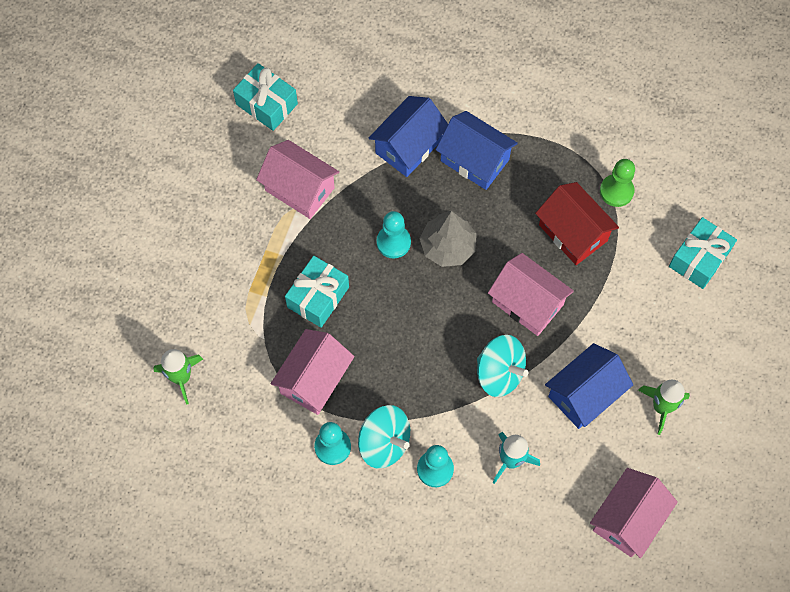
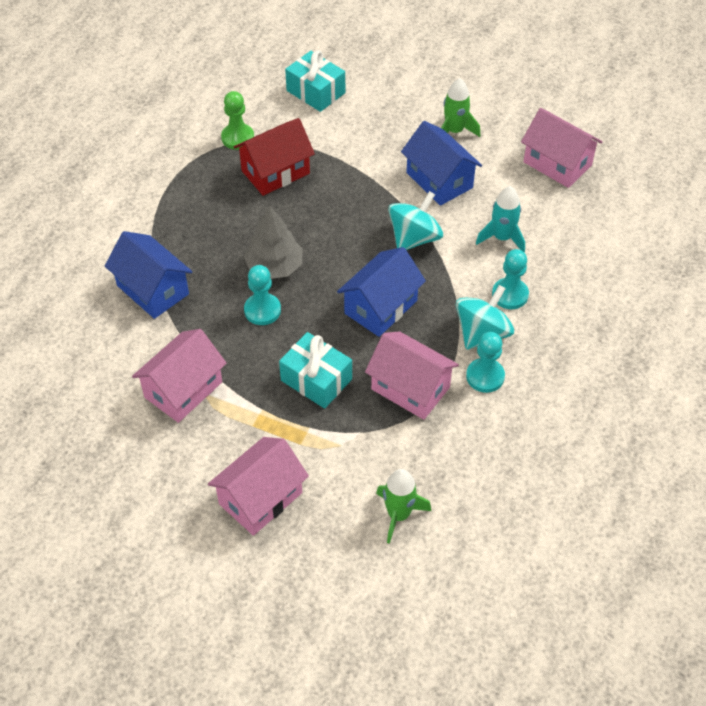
camera: 85 degrees left, 15 degrees down
turquoise gift [233,63,298,131] -> none
blue house [436,111,518,190] -> blue house moved to [337,247,426,337]
pink house [488,253,574,336] -> pink house moved to [208,437,309,536]

